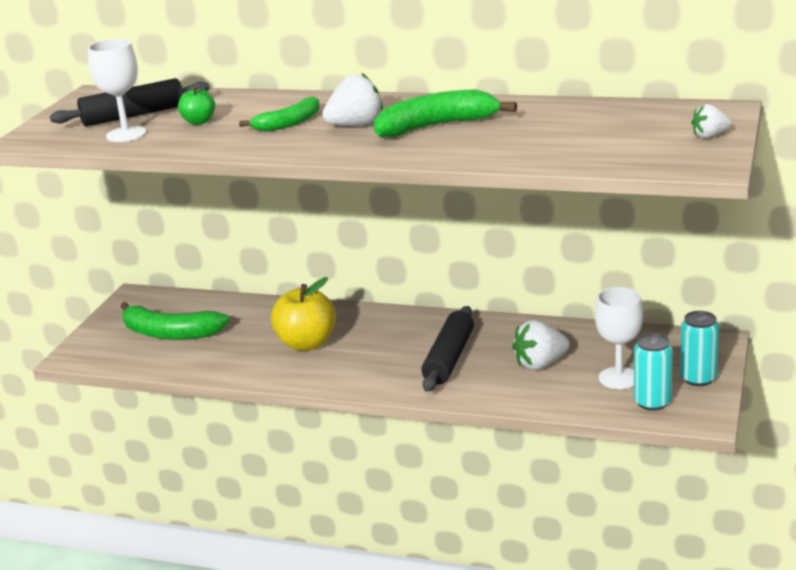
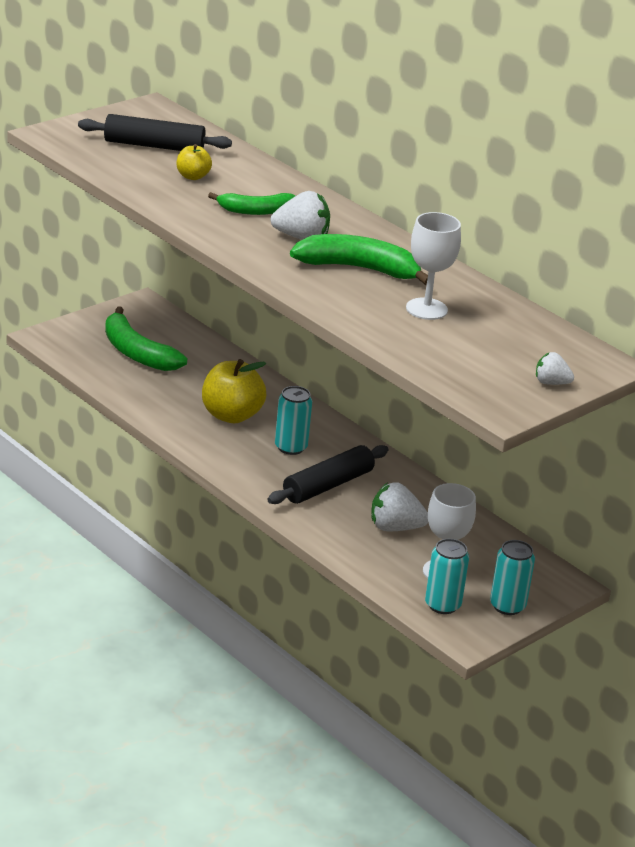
camera: 25 degrees right, 5 degrees up
white goblet [88,39,146,142] -> white goblet moved to [406,212,461,320]
green apple [178,86,215,125] -> yellow apple [177,144,212,180]
none -> turquoise can [275,386,312,455]

